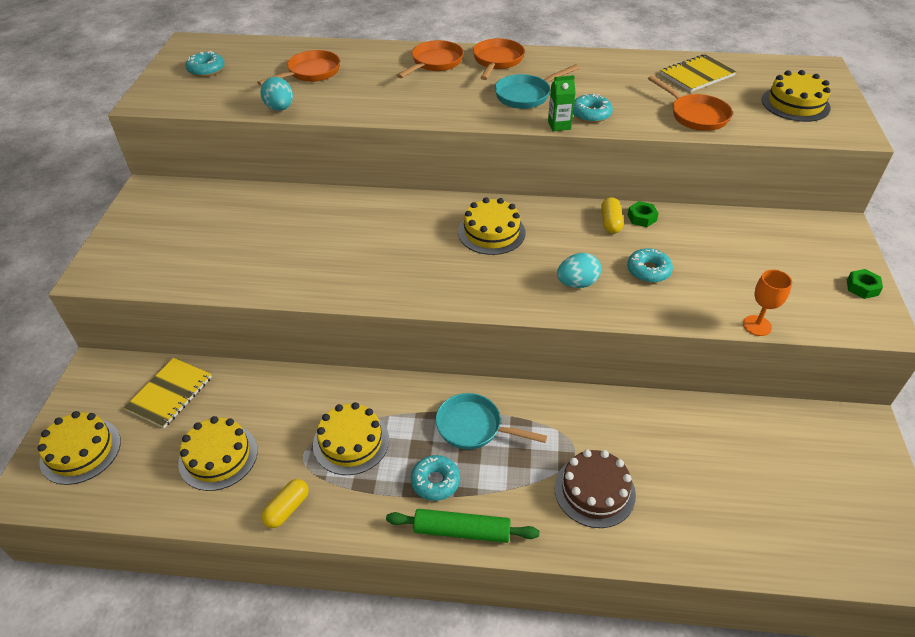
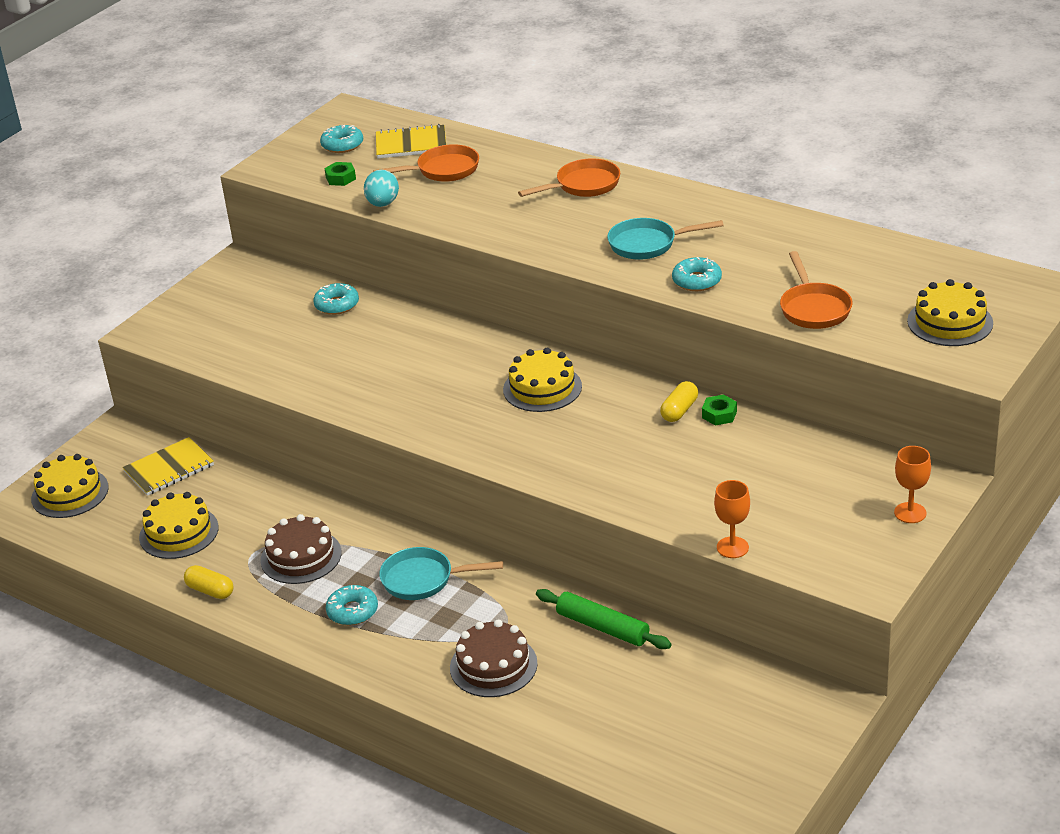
camera: 30 degrees right, 10 degrees down
yellow capsule [261,479,309,528] -> yellow capsule turned 60 degrees clockwise [184,565,234,599]
yellow cake [313,402,389,475] -> brown cake [260,514,341,584]
green rolling pin [386,509,539,543] -> green rolling pin moved to [536,589,672,649]
turquoise pan [435,393,547,450] -> turquoise pan turned 45 degrees counterclockwise [379,547,503,600]
orange pan [473,38,525,80] -> none
green carton [548,75,576,131] -> none
turquoise egg [557,253,601,288] -> none
turquoise donut [627,248,673,283] -> turquoise donut moved to [313,283,359,315]
yellow notebook [661,54,737,92] -> yellow notebook moved to [376,124,446,159]
green nut [847,269,883,299] -> green nut moved to [324,162,356,186]
none -> orange goblet [894,446,931,523]

